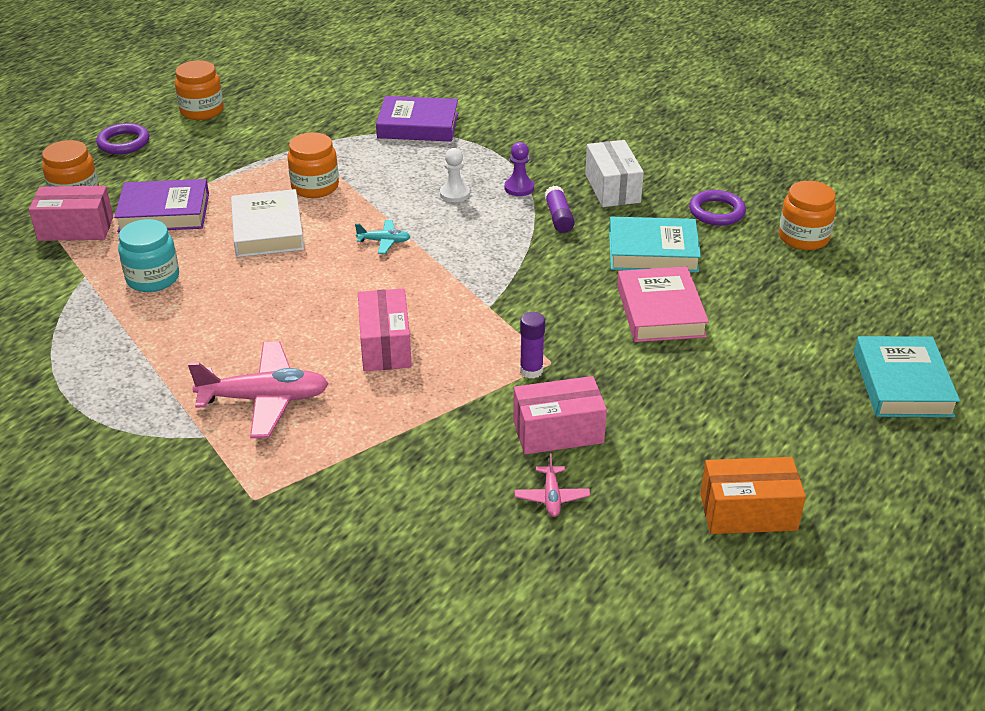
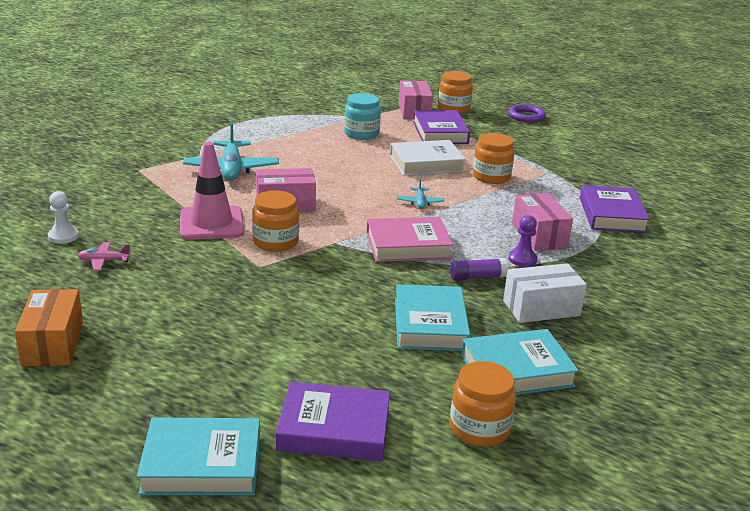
camera: 85 degrees right, 10 degrees down
orange jar [175,60,224,120] -> orange jar moved to [252,190,299,252]
pink plane [188,342,329,438] -> turquoise plane [183,122,279,181]
white pawn [440,148,470,202] -> white pawn moved to [48,191,79,244]
pink box [513,376,607,454] -> pink box moved to [512,193,573,251]
purple glue stick [520,312,545,379] -> none
pink book [617,267,709,342] -> pink book moved to [367,217,453,262]
purple ring [689,190,746,226] -> turquoise book [461,329,579,395]
none -> pink traffic cone [180,142,244,240]
none -> purple book [276,382,390,461]

